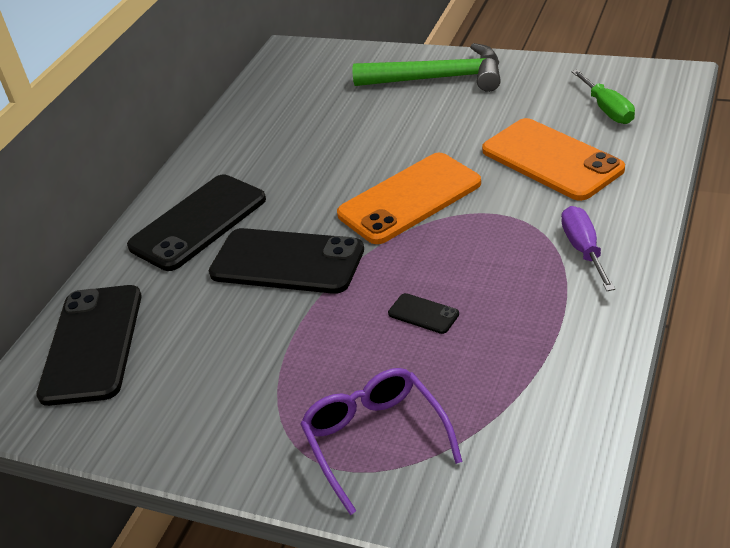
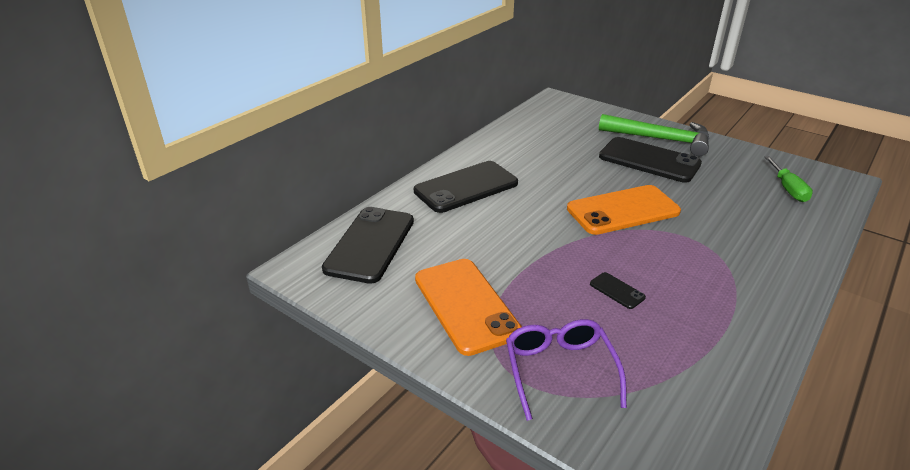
camera: 10 degrees right, 5 degrees down
black phone [209,228,364,294] -> black phone moved to [599,137,702,183]
orange phone [482,118,625,201] -> orange phone moved to [415,259,522,356]
purple screwdriver [561,206,615,291] -> none

